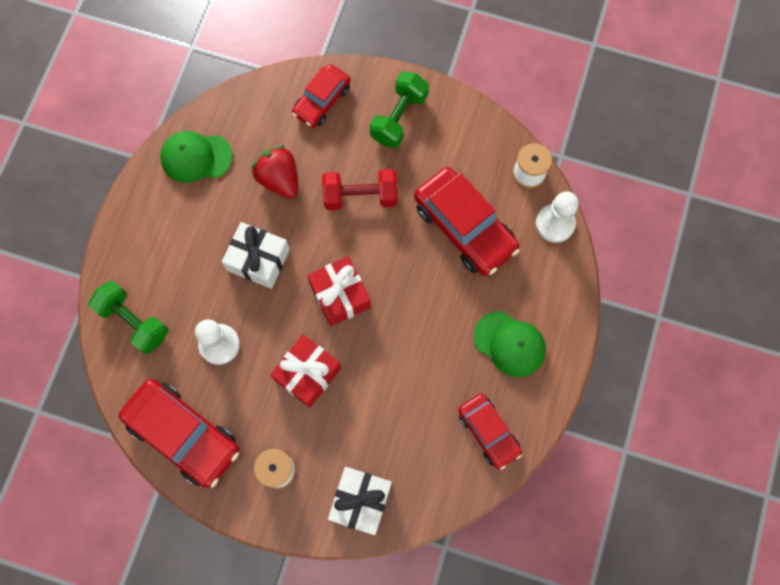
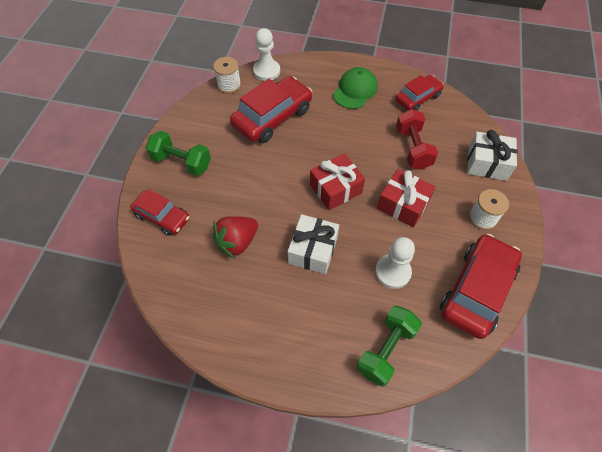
camera: 95 degrees left, 15 degrees down
green cap [160,131,233,183] -> none
red dumbbell [322,169,398,210] -> red dumbbell moved to [396,109,438,170]

